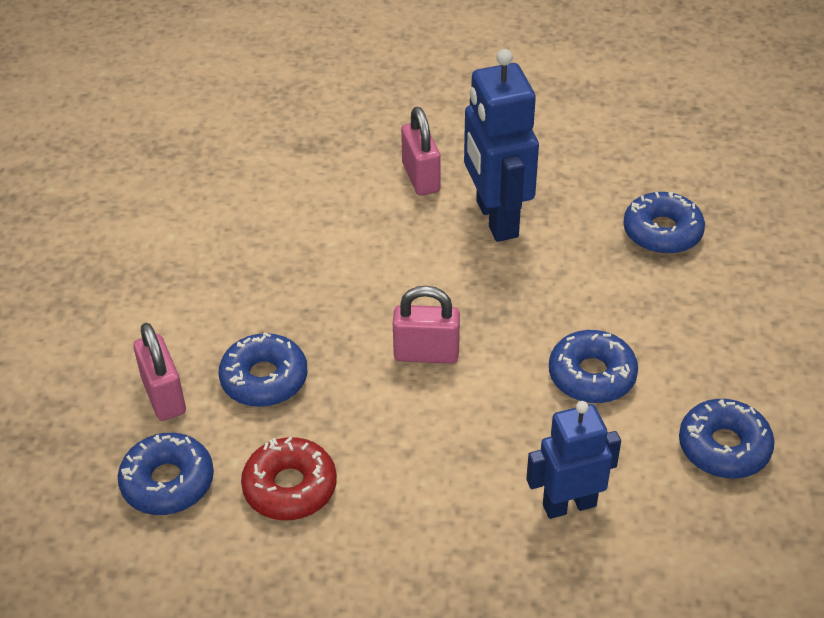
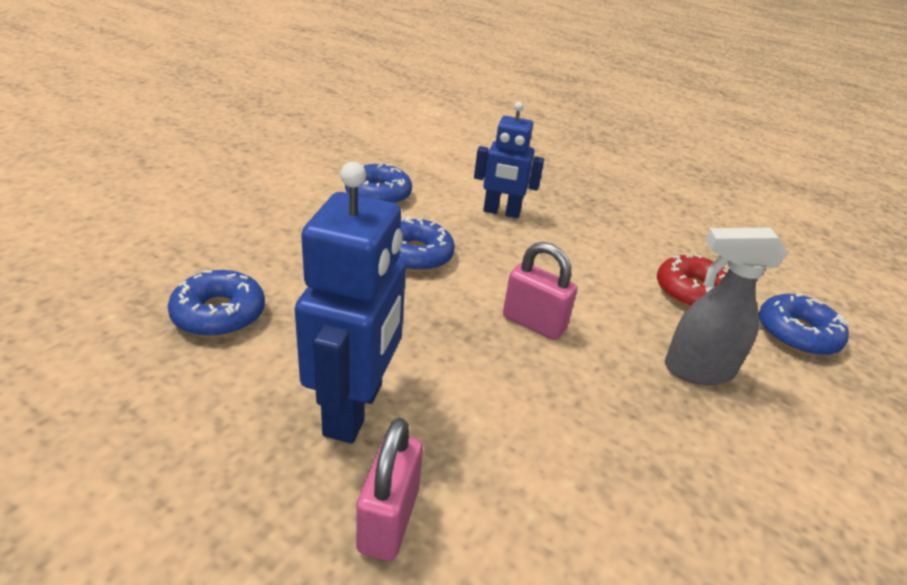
camera: 155 degrees left, 10 degrees down
pink padlock [133,323,186,421] -> none
blue donut [219,332,308,407] -> grey spray bottle [665,228,788,385]

